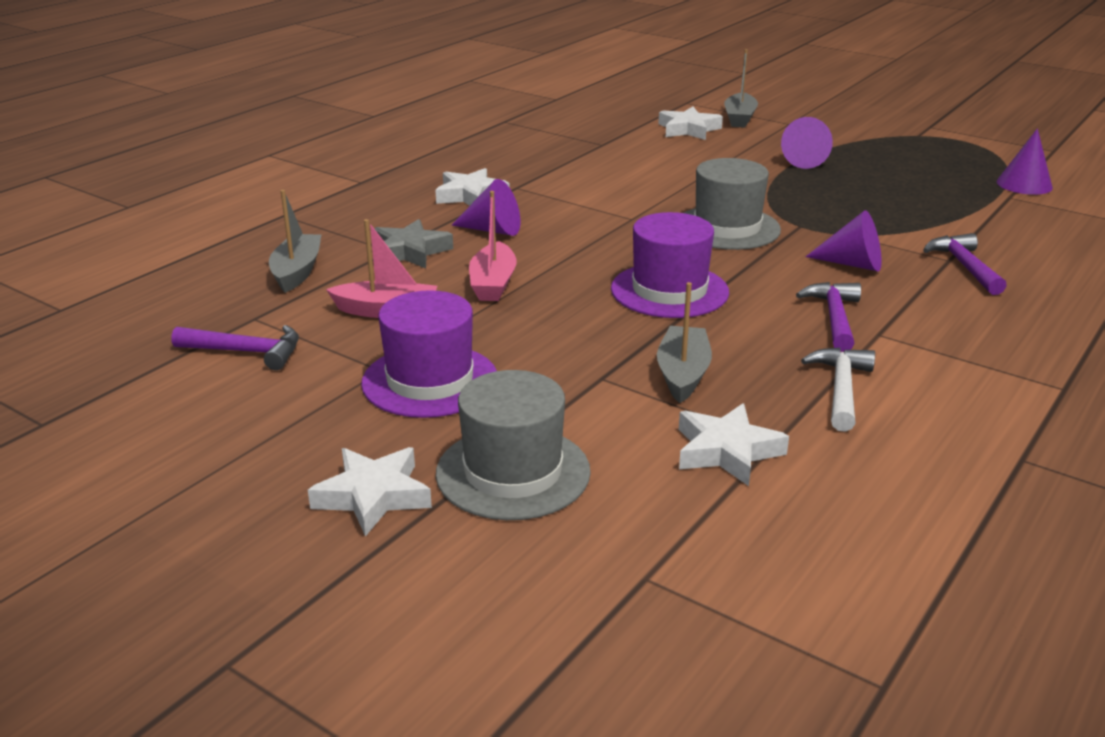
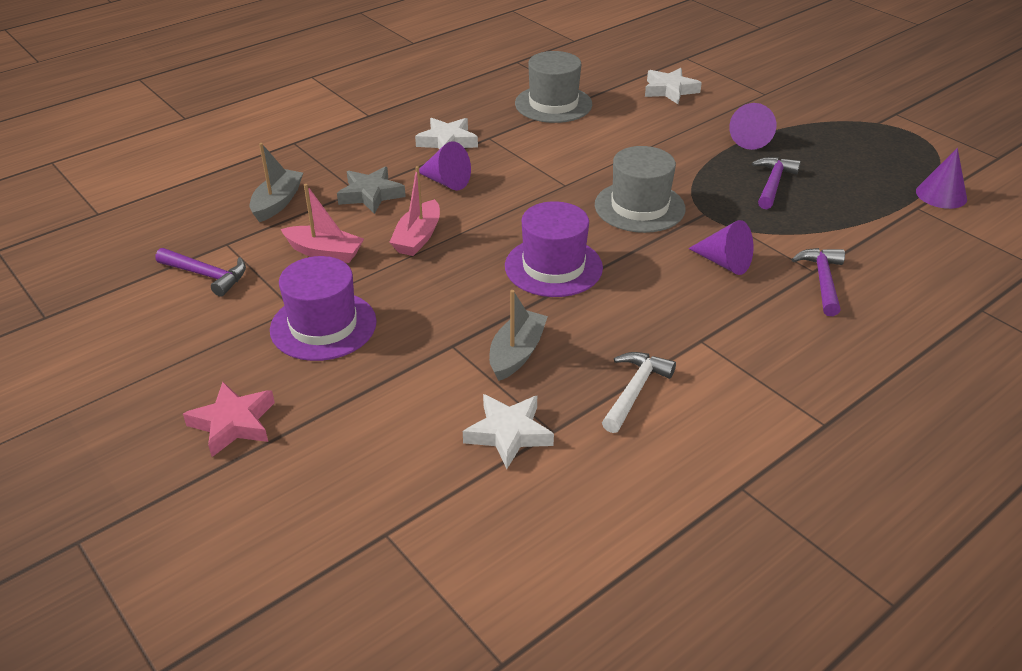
camera: 15 degrees right, 10 degrees up
white star [308,447,432,537] -> pink star [183,382,275,457]
grey hat [436,370,591,520] -> grey hat moved to [515,51,592,123]
grey boat [724,49,758,128] -> none
purple hammer [796,282,861,352] -> purple hammer moved to [752,157,801,209]

